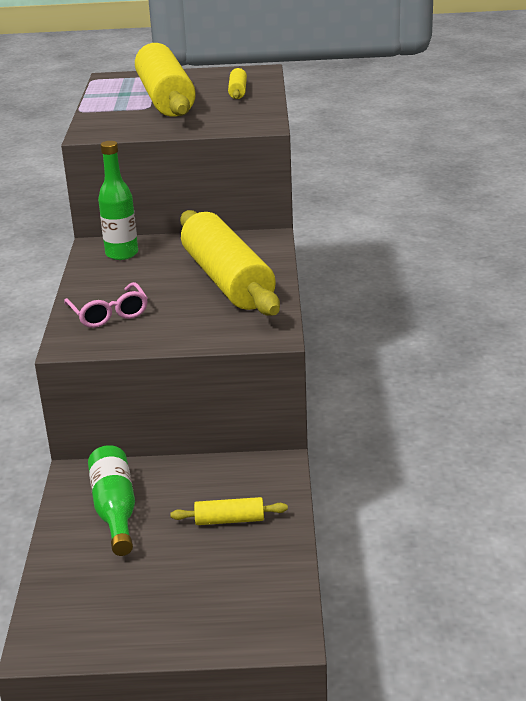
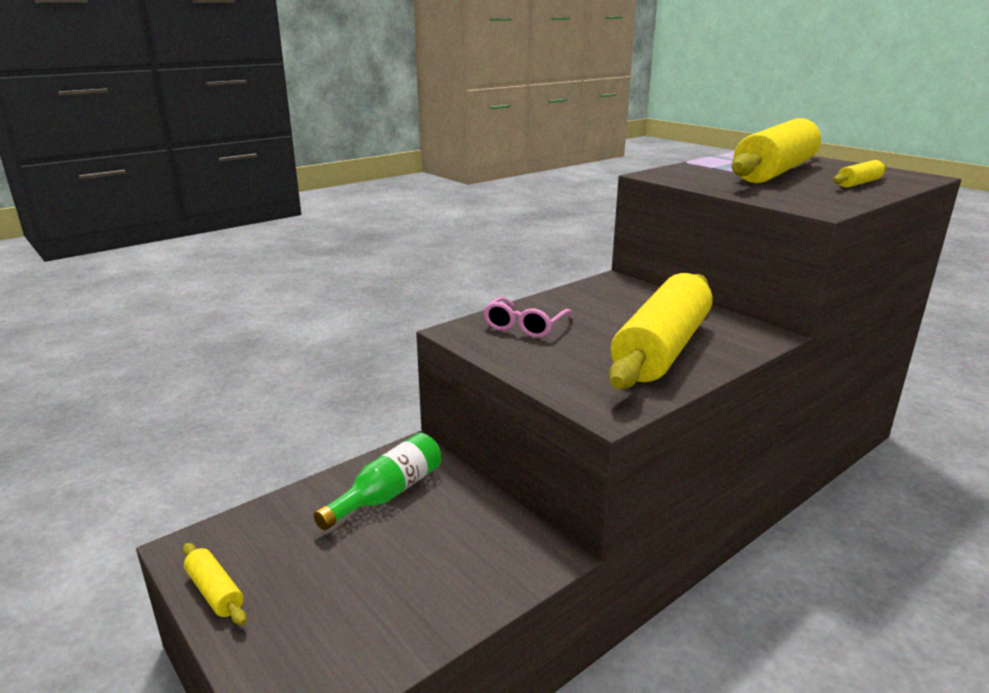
camera: 50 degrees right, 5 degrees down
green bottle [98,141,138,260] -> none
yellow rolling pin [170,497,288,525] -> yellow rolling pin moved to [183,543,247,625]

